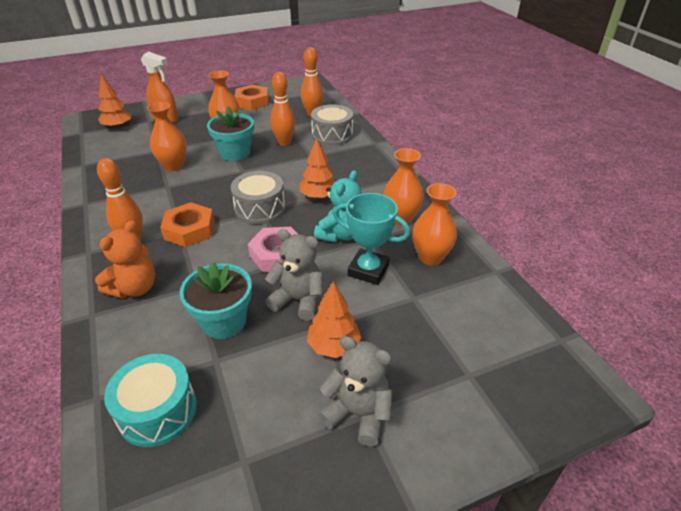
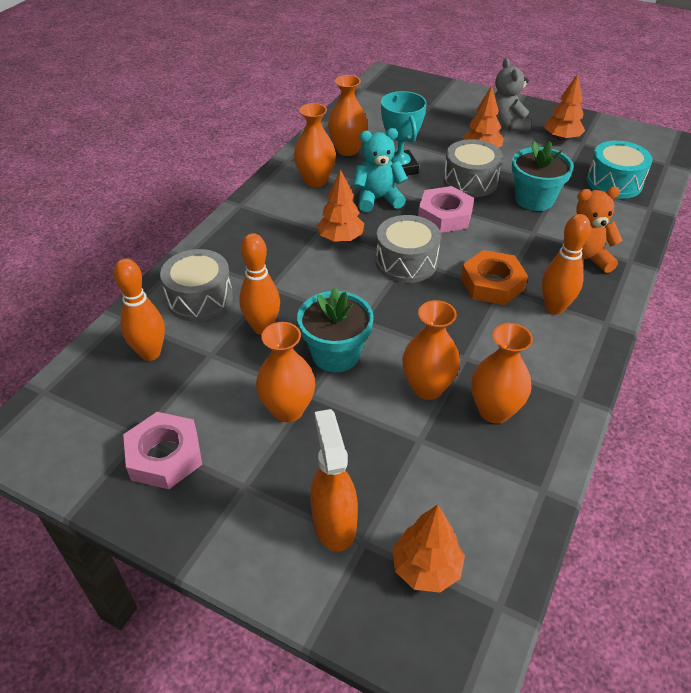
camera: 130 degrees left, 5 degrees up
orange nut [234,85,269,110] -> pink nut [123,412,202,489]
grey teddy bear [265,229,323,321] -> grey drum [443,139,503,197]
none -> orange vase [471,323,533,424]
none -> orange tree [544,74,585,141]

